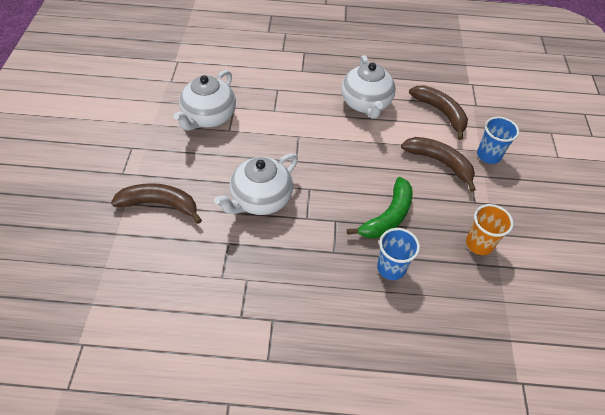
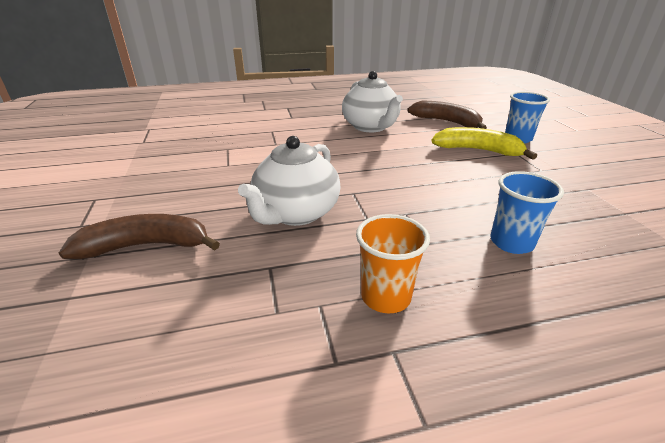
camera: 15 degrees left, 20 degrees down
white teapot [173,70,236,130] -> none
green banana [347,177,413,238] -> none
brown banana [401,137,476,192] -> yellow banana [432,127,537,160]
orange cup [466,204,514,255] -> orange cup moved to [356,214,430,313]

